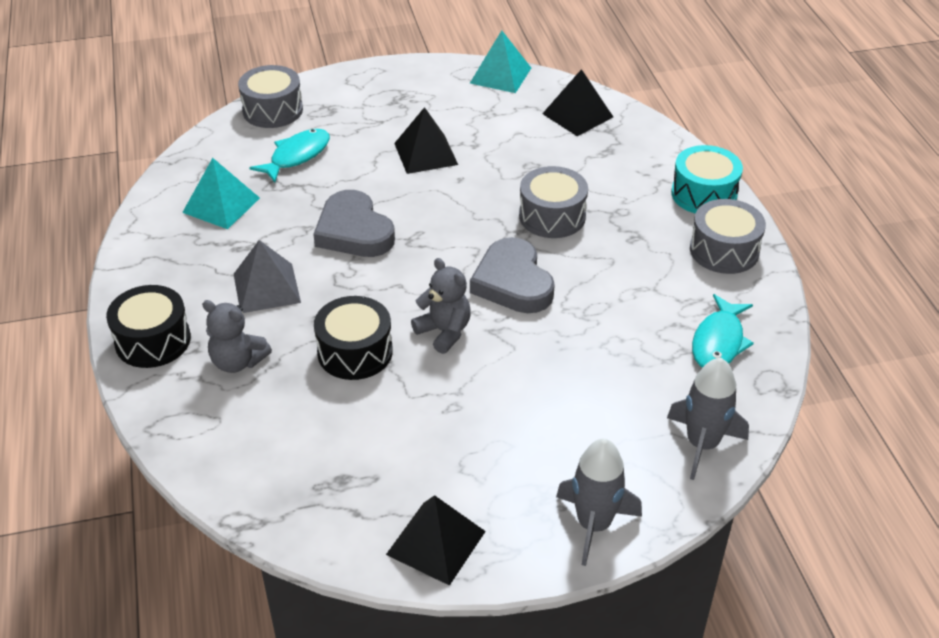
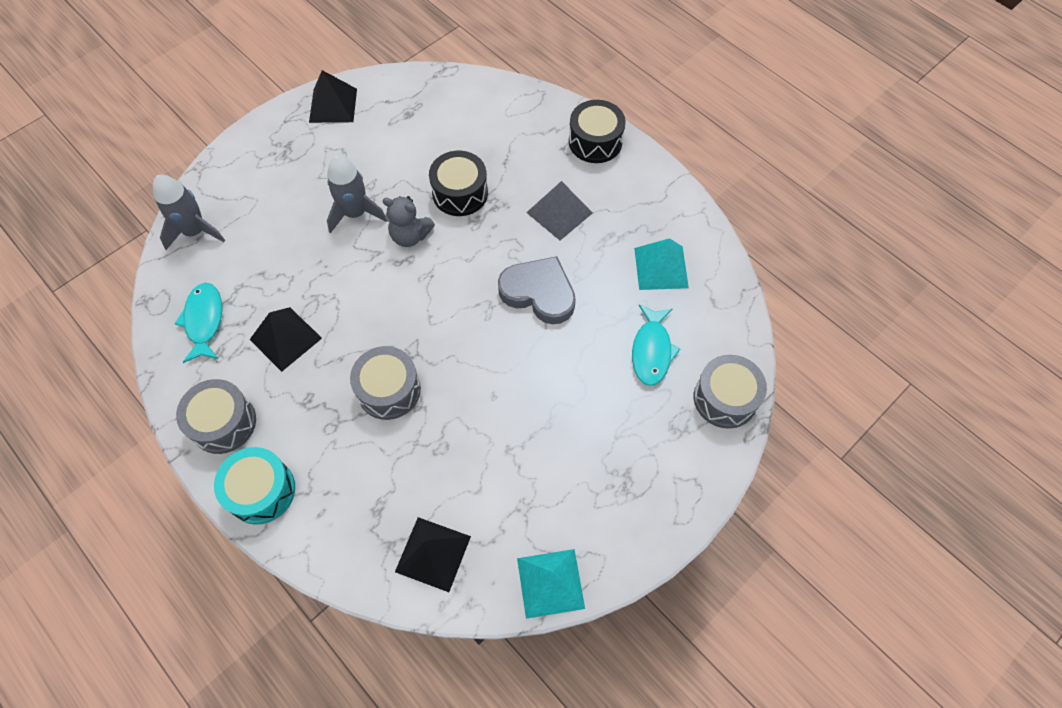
camera: 150 degrees right, 20 degrees up
grey teddy bear [202,300,272,373] -> none
black pyramid [394,107,458,174] -> black pyramid moved to [250,307,322,372]
grey heart [470,237,555,313] -> none
grey rocket [556,439,642,566] -> grey rocket moved to [327,155,387,233]

